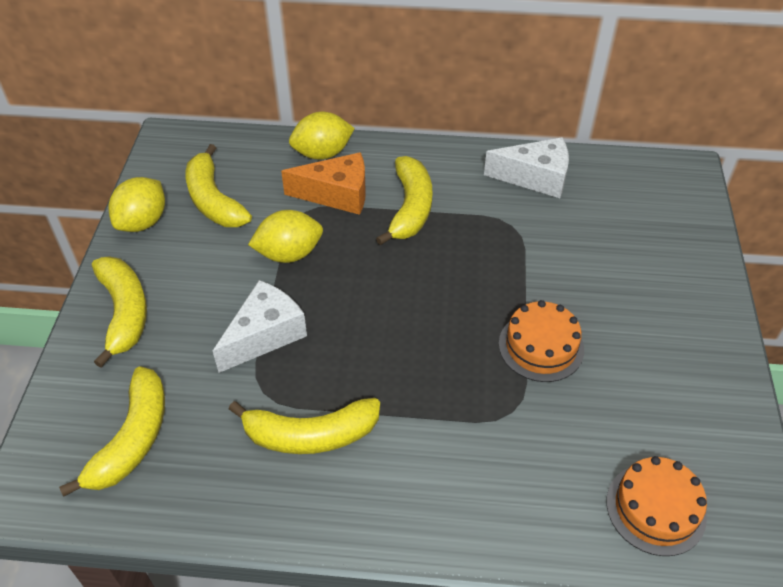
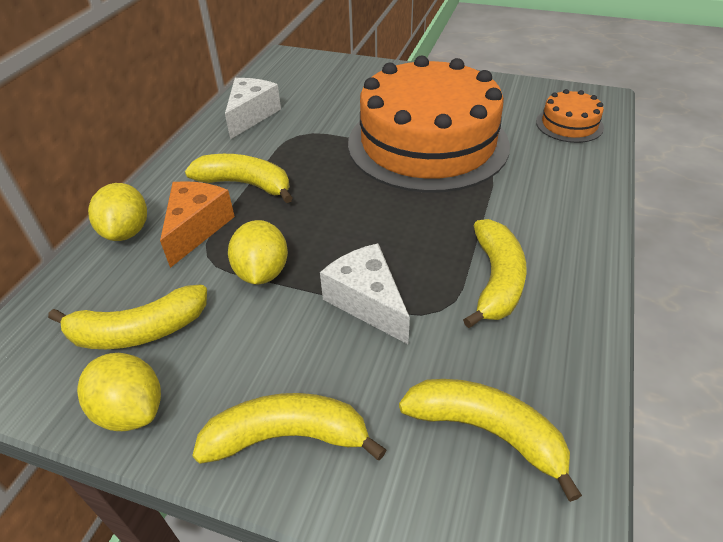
camera: 75 degrees left, 5 degrees down
orange cake [499,300,584,382] -> orange cake [348,56,510,193], size x2.39

